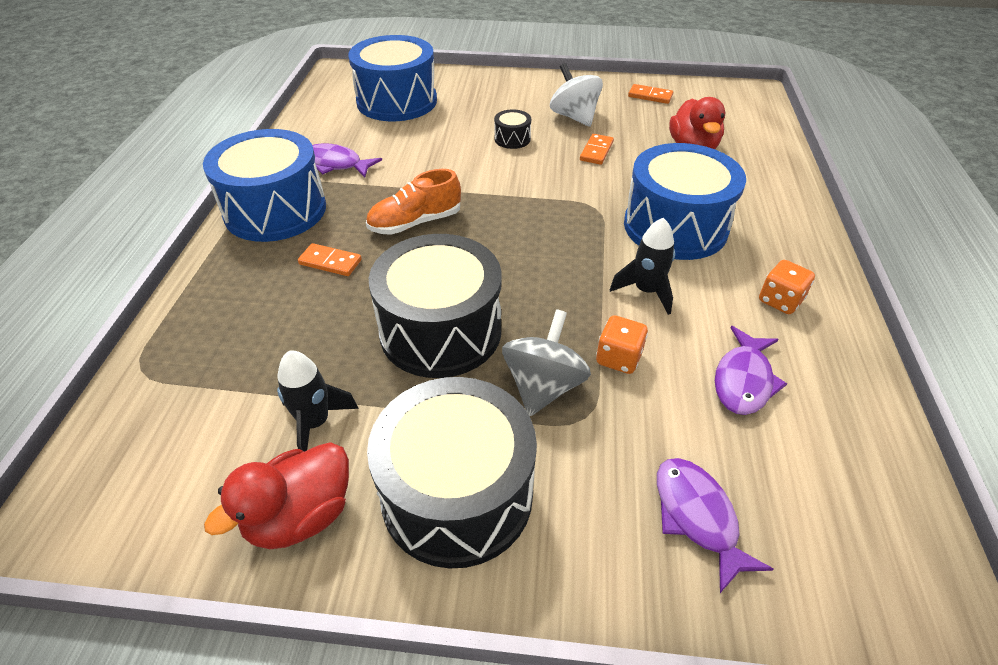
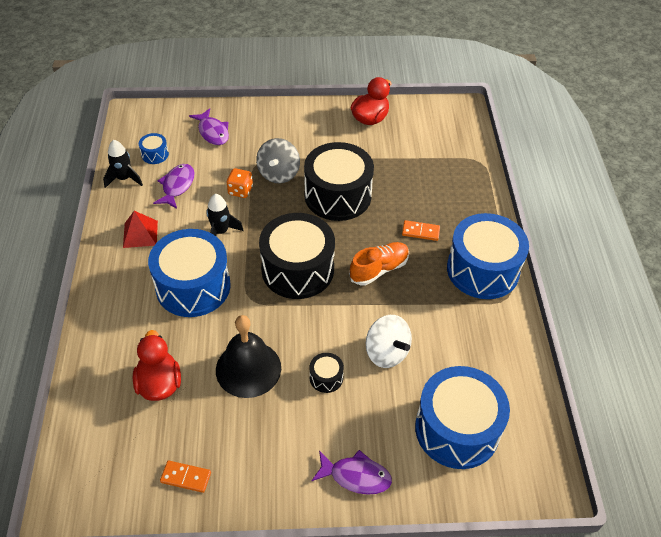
camera: 170 degrees right, 5 degrees up
black rocket [277,351,359,451] -> black rocket moved to [103,140,143,188]
purple fish [312,143,382,177] -> purple fish moved to [311,450,392,495]
black drum [367,377,537,569] -> black drum moved to [259,213,335,299]
white spinning top [550,63,603,127] -> white spinning top moved to [366,315,412,368]
orange domino [580,134,614,165] -> black bell [216,315,281,398]
orange dice [759,260,815,314] -> red pyramid [123,211,158,248]
none -> blue drum [139,133,169,164]

